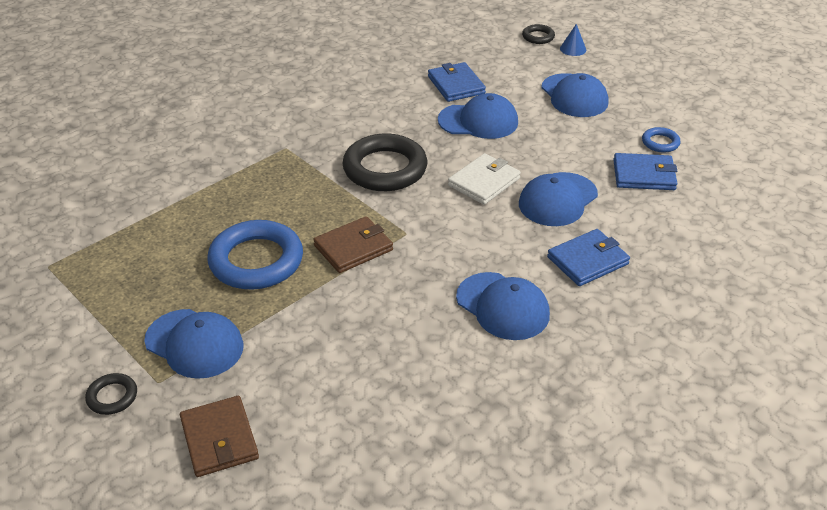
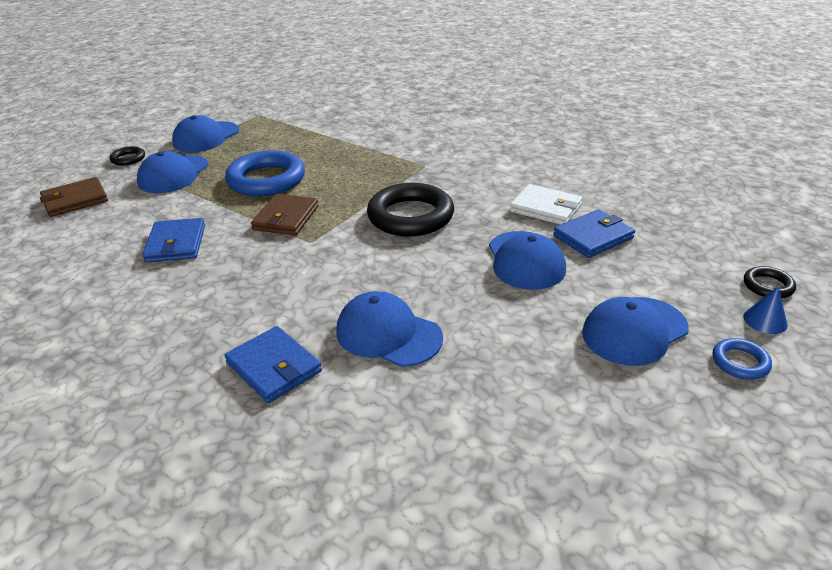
camera: 80 degrees right, 5 degrees down
brown wallet [313,216,393,273] -> brown wallet turned 60 degrees clockwise [251,194,319,235]
white wallet [448,153,521,205] -> white wallet moved to [510,184,582,225]
blue cap [456,272,550,340] -> blue cap moved to [172,115,239,152]
blue wallet [613,153,677,190] -> blue wallet moved to [142,218,205,263]
blue ring [642,127,681,153] -> blue ring moved to [713,338,772,380]

